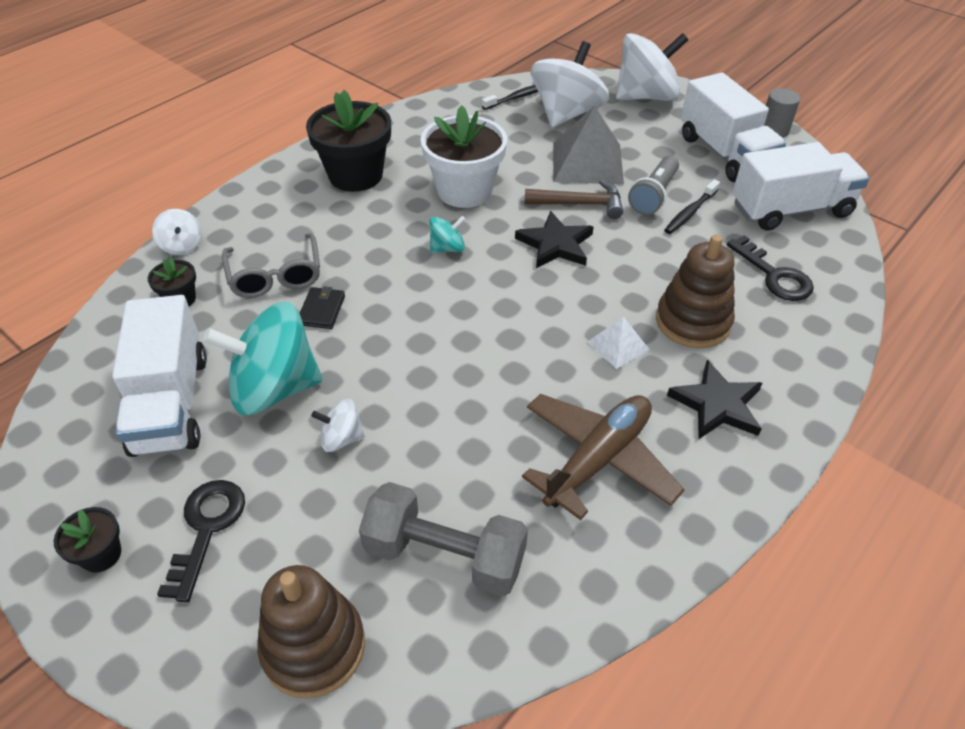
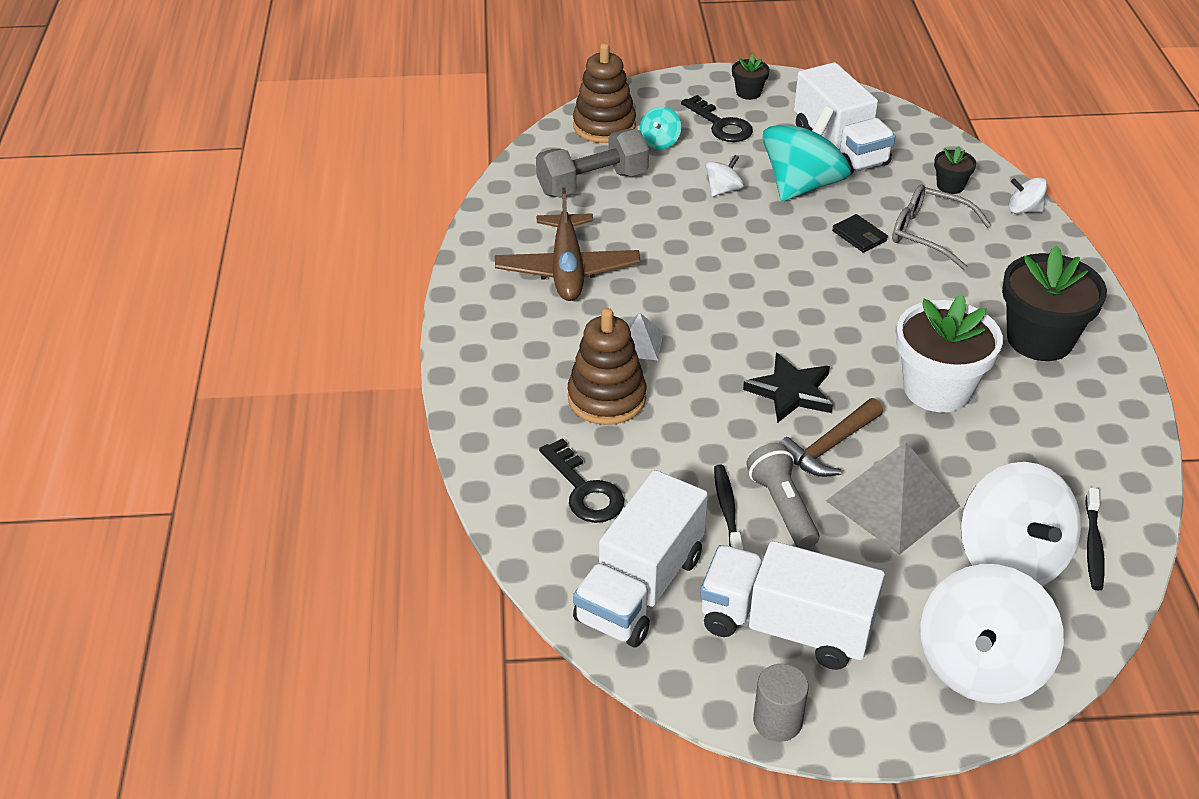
camera: 135 degrees right, 5 degrees down
white truck [112,295,207,457] -> white truck turned 150 degrees counterclockwise [794,62,895,175]
turquoise spinning top [430,216,465,253] -> turquoise spinning top moved to [640,107,681,149]
black star [667,360,762,439] -> none
black key [727,235,814,301] -> black key turned 135 degrees counterclockwise [539,438,624,523]

